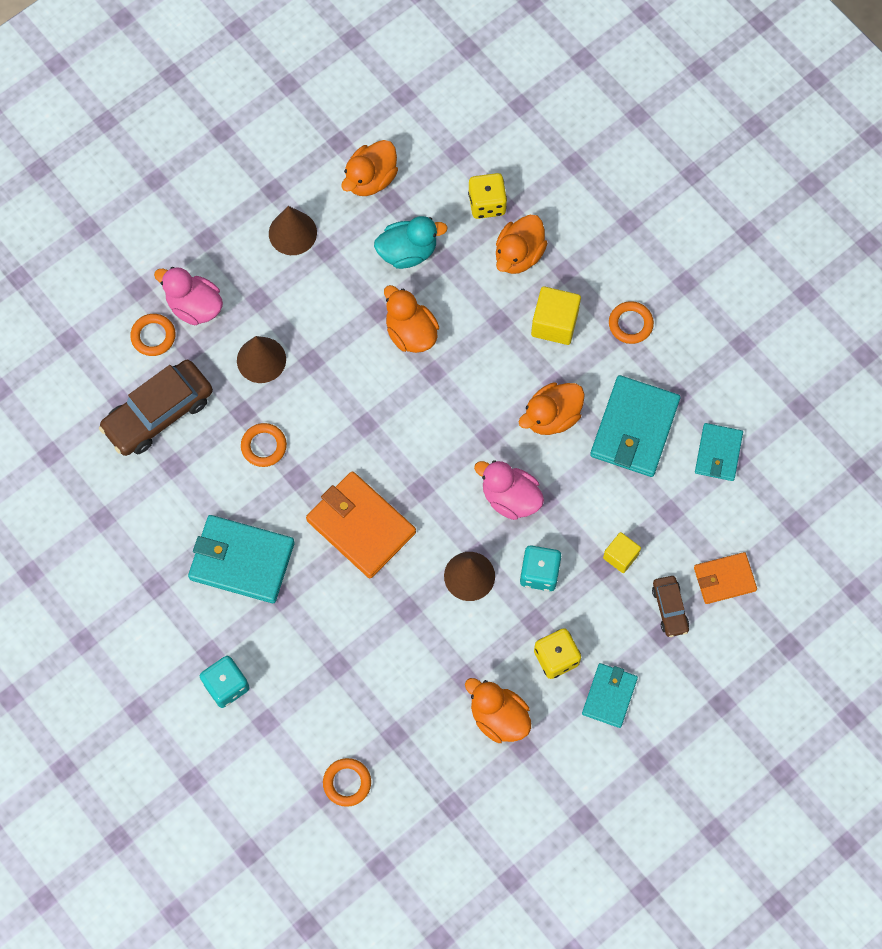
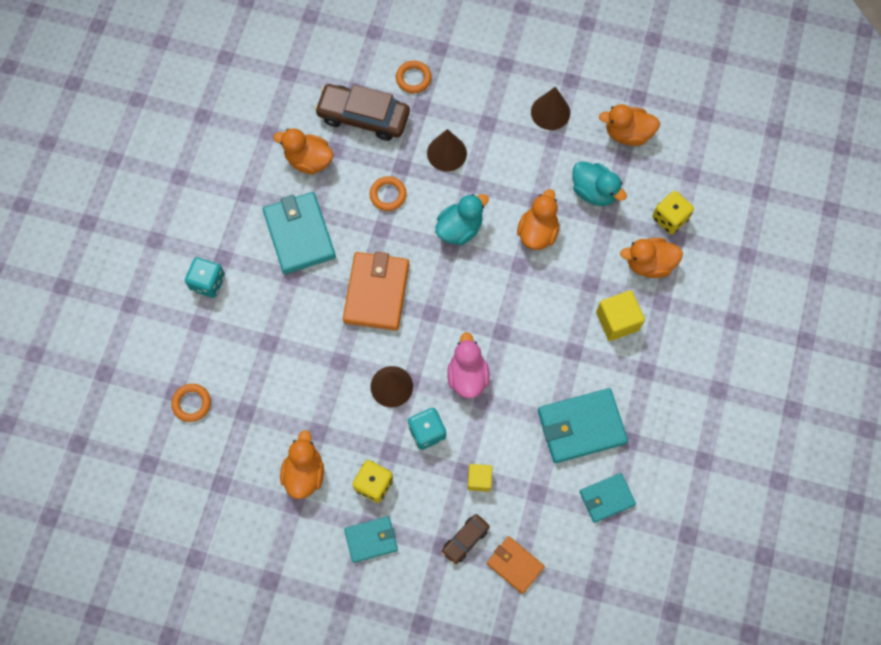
camera: 55 degrees right, 0 degrees up
pink duck [154,267,223,325] -> none
orange duck [519,382,585,435] -> orange duck moved to [273,128,333,174]
orange ring [609,301,654,344] -> none
none -> turquoise duck [435,194,489,245]

